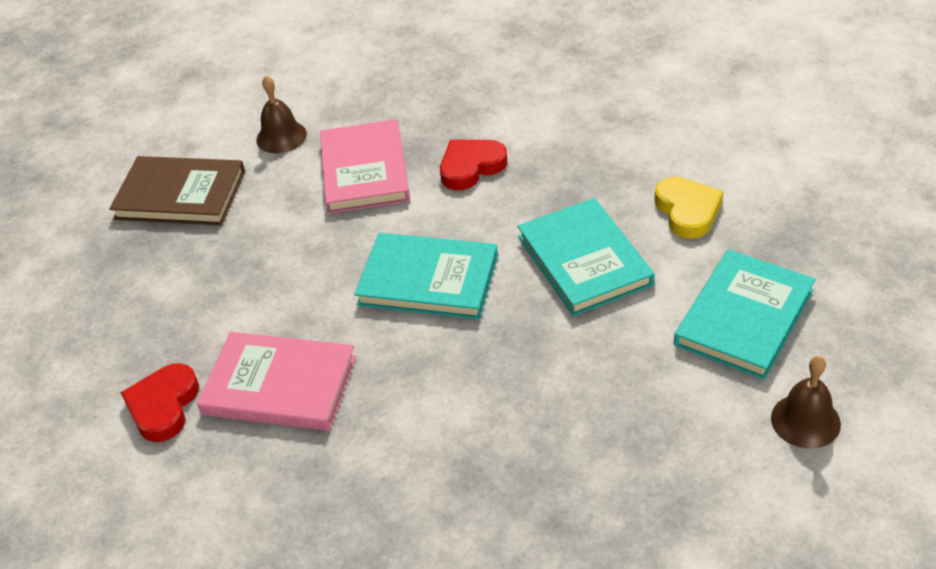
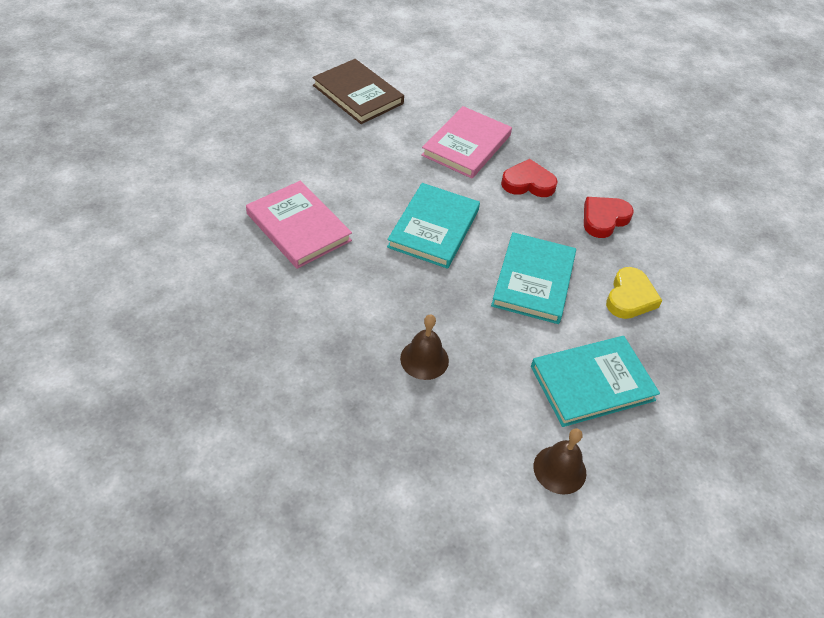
camera: 30 degrees right, 5 degrees up
red heart [120,363,199,442] -> red heart moved to [584,197,634,238]
brown bell [256,75,307,153] -> brown bell moved to [400,314,449,380]
turquoise book [354,233,498,319] -> turquoise book turned 60 degrees clockwise [387,183,480,269]

